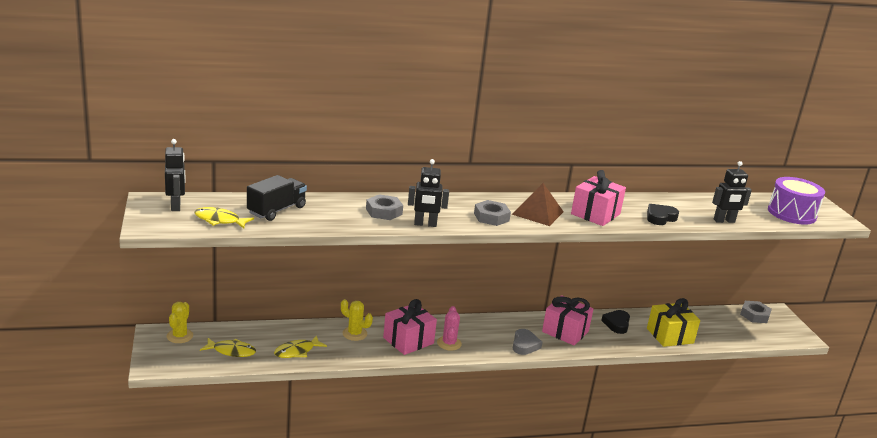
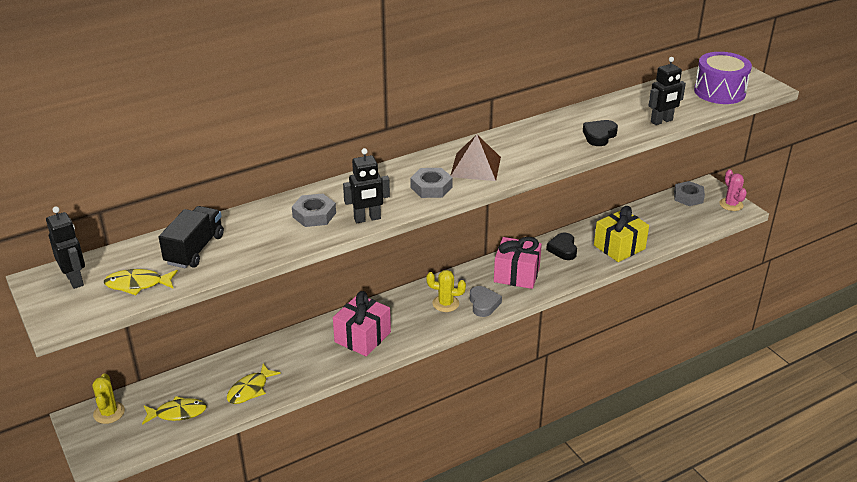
camera: 15 degrees left, 10 degrees up
yellow cactus [341,299,373,341] -> yellow cactus moved to [426,270,466,312]
pink cactus [437,306,462,350] -> pink cactus moved to [719,169,747,211]
pink gift [571,170,626,226] -> none

